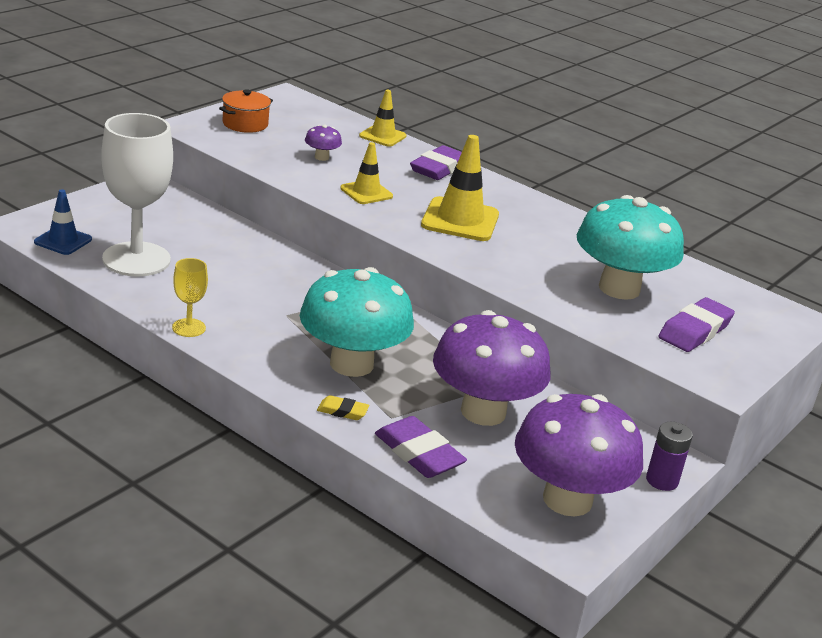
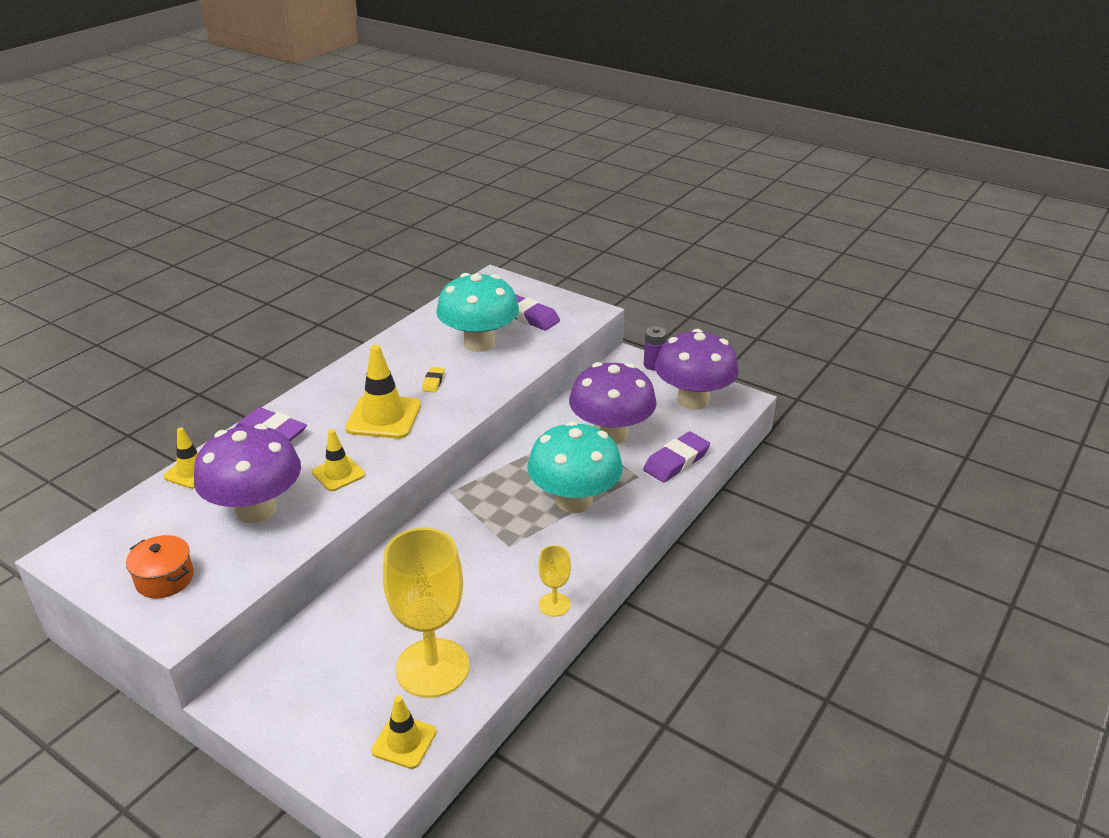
camera: 90 degrees left, 5 degrees up
blue traffic cone [34,189,92,255] -> yellow traffic cone [371,696,436,769]
white goblet [101,113,173,277] -> yellow goblet [383,527,469,698]
purple mushroom [305,125,342,161] -> purple mushroom [194,424,301,523], size x2.49
yellow eraser [317,395,369,420] -> yellow eraser moved to [422,367,444,393]

